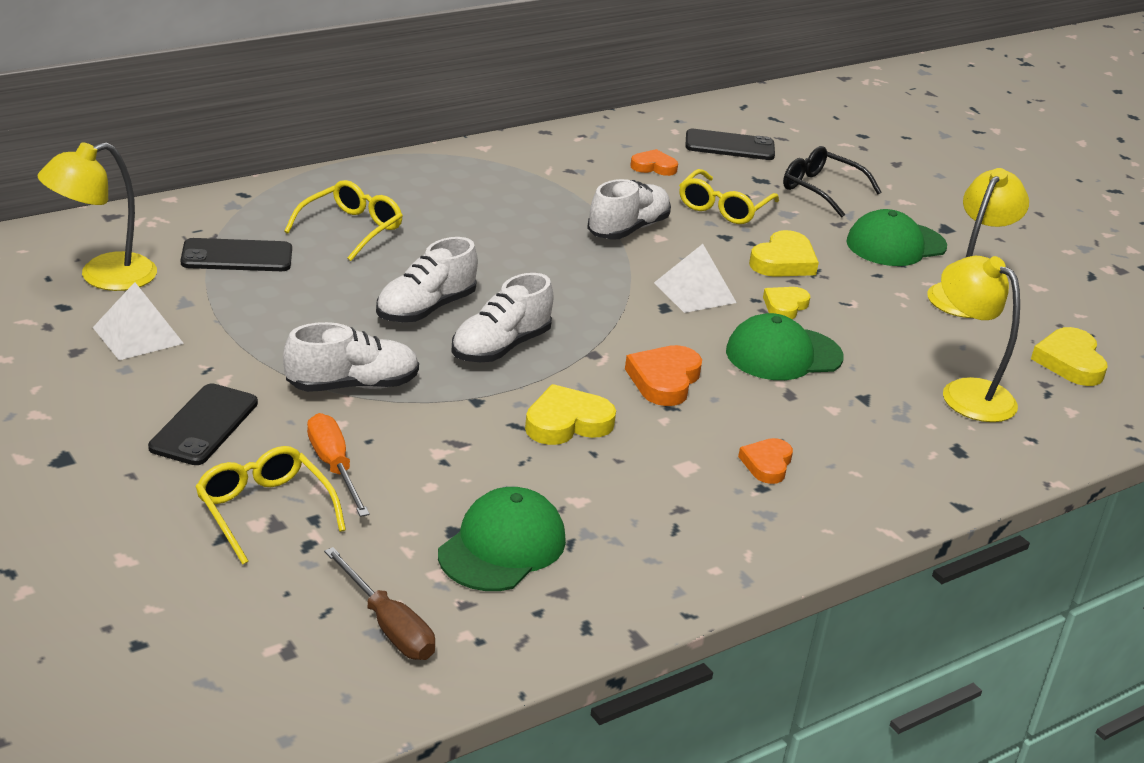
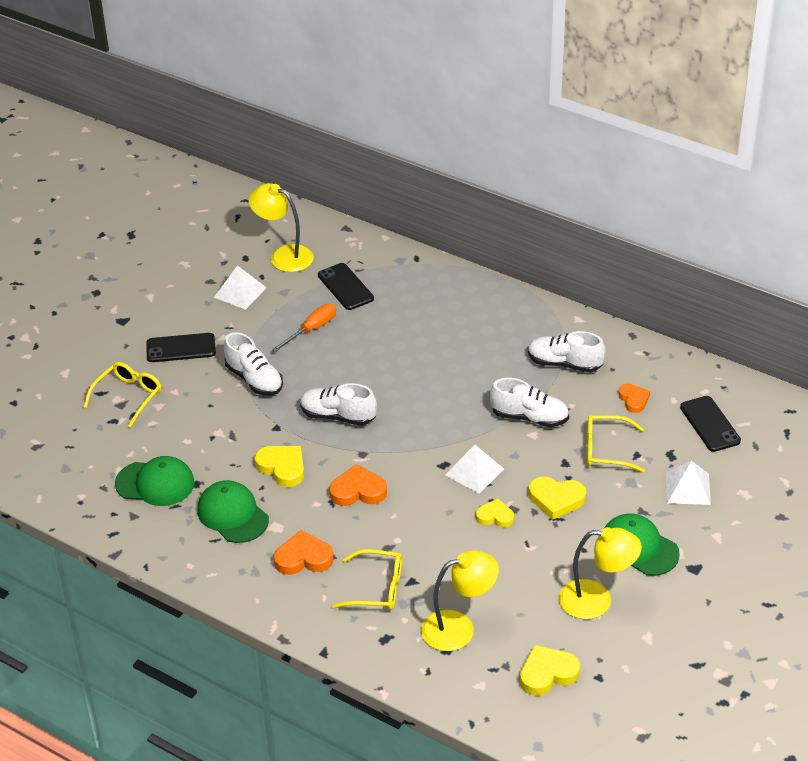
camera: 70 degrees right, 10 degrees up
yellow glasses [284,180,403,261] -> yellow glasses moved to [332,549,402,610]
orange screwdriver [307,413,370,517] -> orange screwdriver moved to [272,304,336,352]
brown screwdriver [324,547,435,660] -> none
white shoe [376,237,478,323] -> white shoe moved to [528,331,605,372]
green cap [726,313,843,380] -> green cap moved to [197,480,269,543]
orange heart [738,438,793,484] -> orange heart [274,530,334,575], size x1.51
black glasses [783,146,881,218] -> white pyramid [666,461,711,505]
yellow lamp [941,256,1020,422] -> yellow lamp turned 45 degrees clockwise [421,550,499,651]

